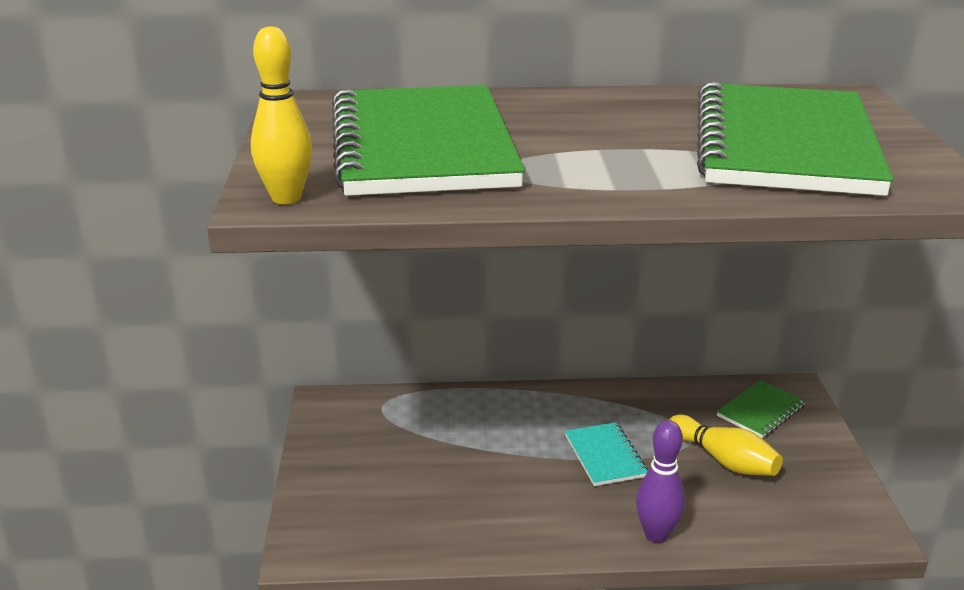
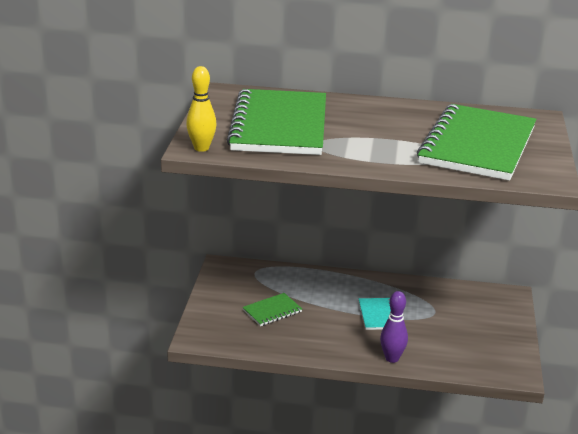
camera: 10 degrees right, 0 degrees up
yellow bowling pin [669,415,783,476] -> none
green notebook [717,380,806,438] -> green notebook moved to [242,293,302,326]

